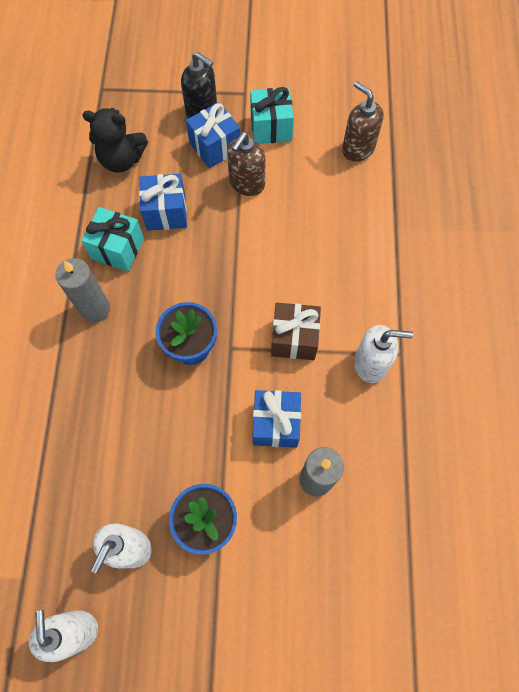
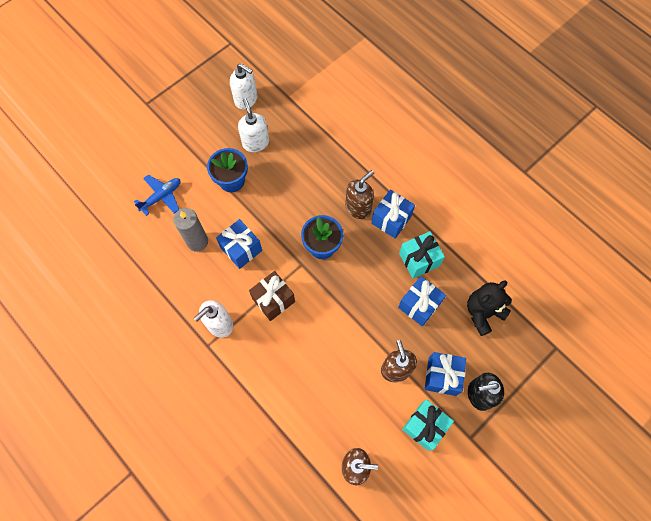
camera: 135 degrees right, 0 degrees up
grey candle [55,258,110,323] -> blue gift [371,190,415,239]
none -> blue plane [134,175,180,216]
none -> brown soap dispenser [345,170,374,219]

